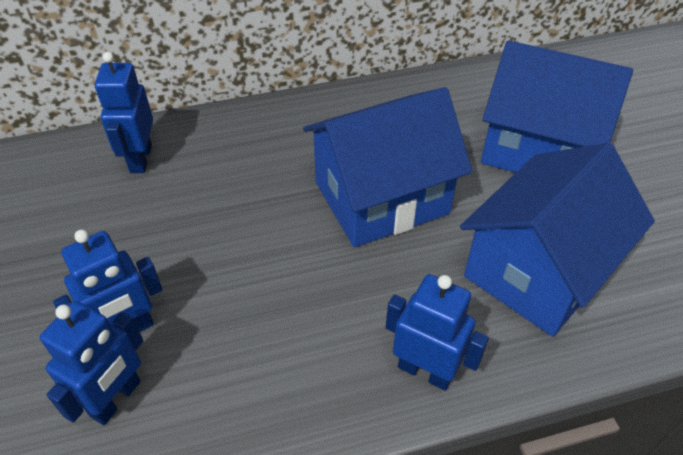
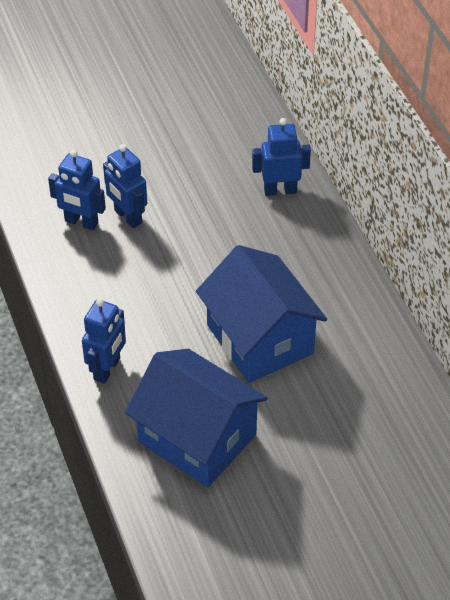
camera: 85 degrees right, 0 degrees up
blue house [481,40,633,173] -> none

